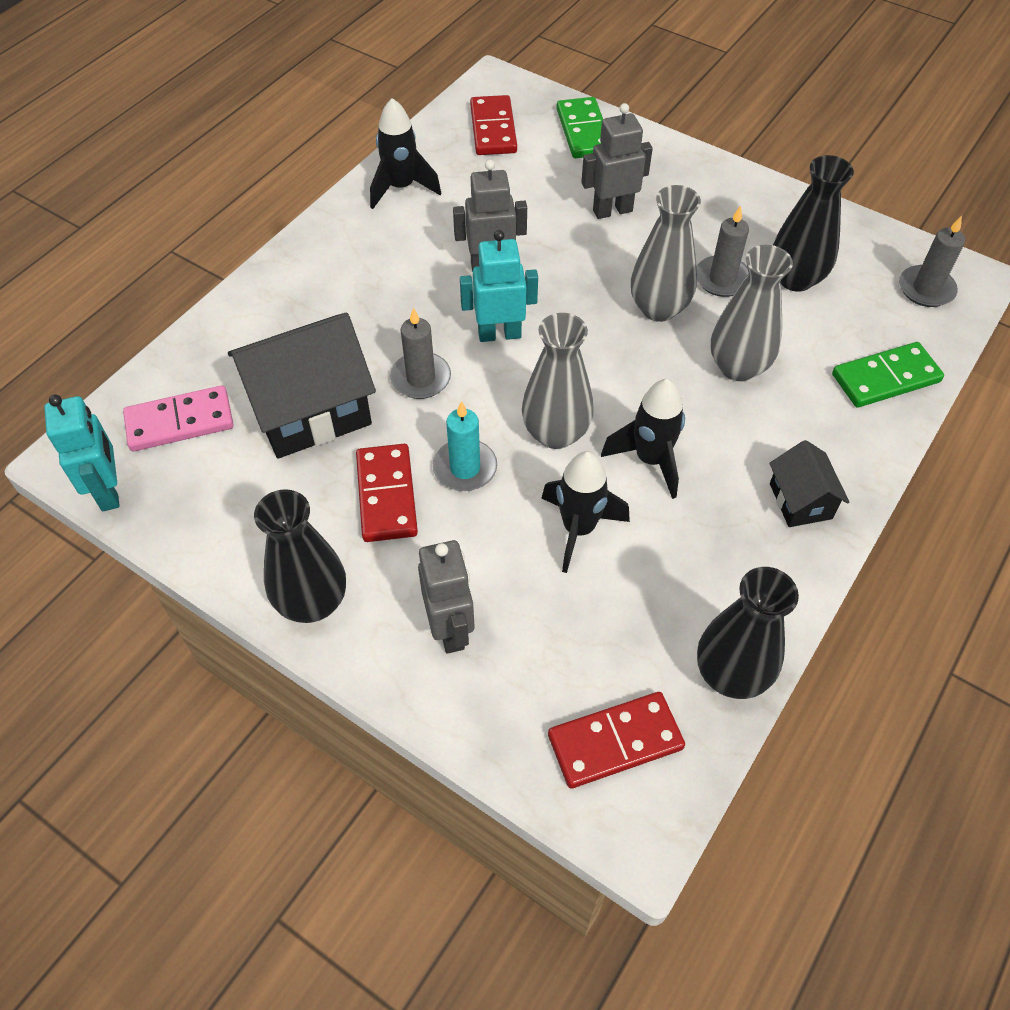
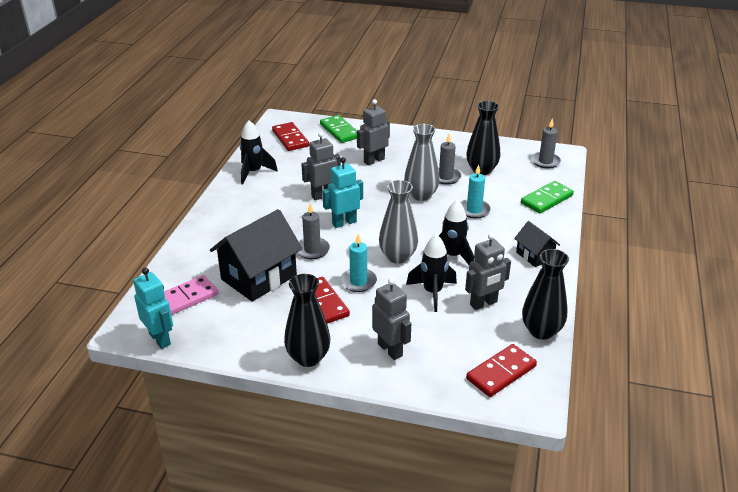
camera: 20 degrees left, 20 degrees down
grey vase [711,245,793,381] -> turquoise candle [460,164,491,218]
none -> grey robot [465,233,511,310]

